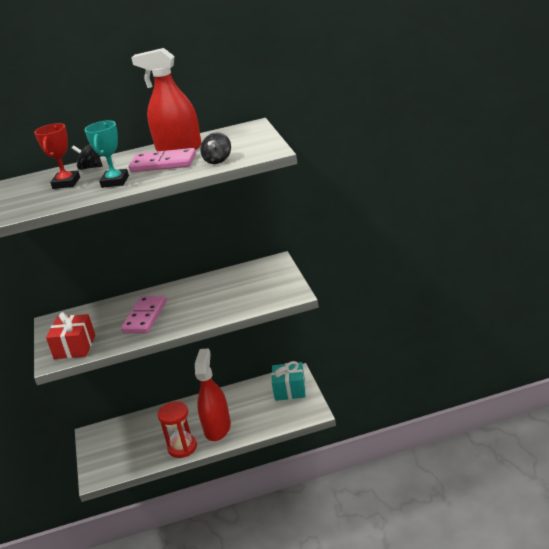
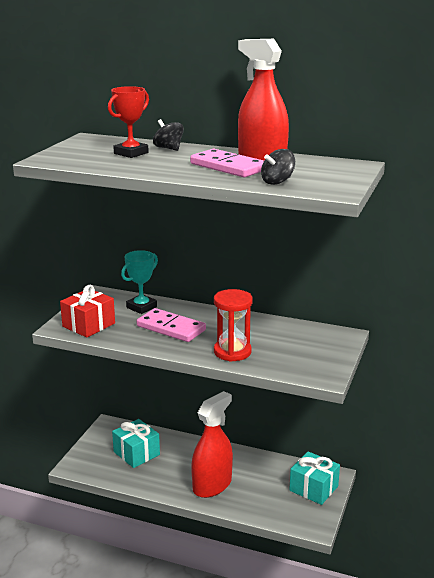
camera: 30 degrees right, 5 degrees down
turquoise trophy [84,120,129,188] -> turquoise trophy moved to [121,250,158,314]
pink domino [121,296,167,333] -> pink domino turned 75 degrees clockwise [137,308,206,342]
red hourglass [158,401,197,458] -> red hourglass moved to [214,289,253,362]
none -> turquoise gift [112,419,160,468]

